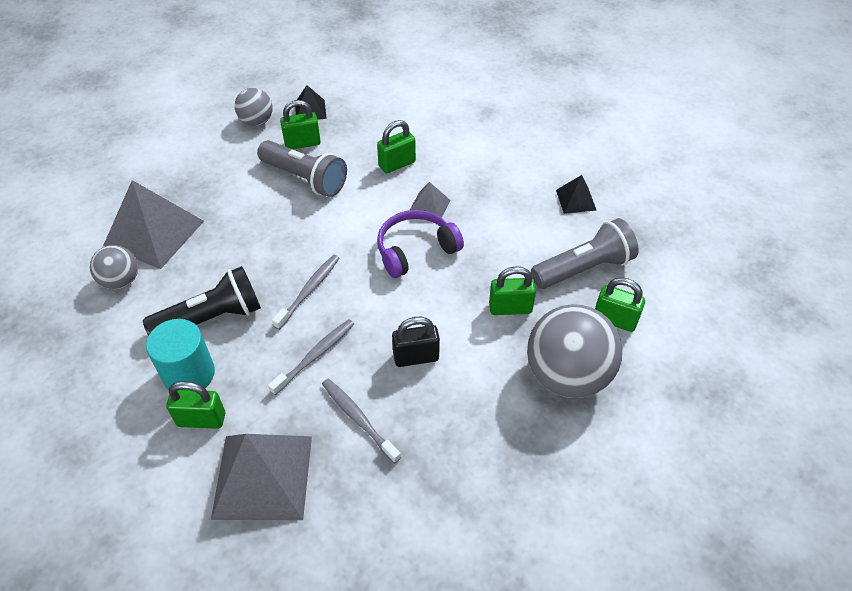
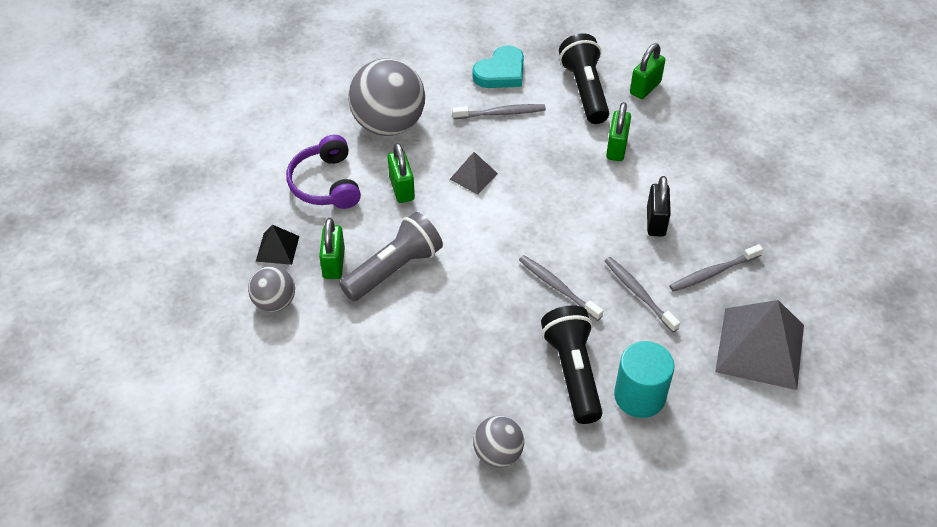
camera: 75 degrees left, 0 degrees up
grey pyramid [103,180,204,269] -> none
green padlock [166,381,225,429] -> none
purple headphones [377,210,464,278] -> purple headphones moved to [286,135,361,209]
grey ball [527,304,623,398] -> grey ball moved to [348,58,425,136]
grey flashlight [531,218,639,289] -> black flashlight [559,33,609,124]
black pyramid [556,175,597,214] -> turquoise heart [473,45,524,88]
none -> grey toothbrush [452,104,546,119]

